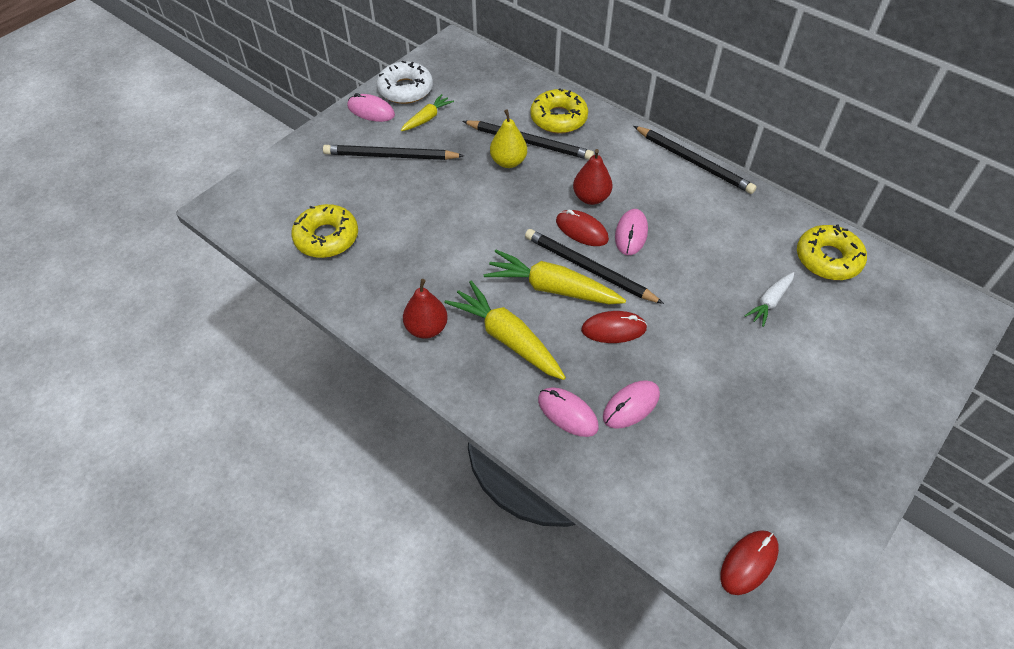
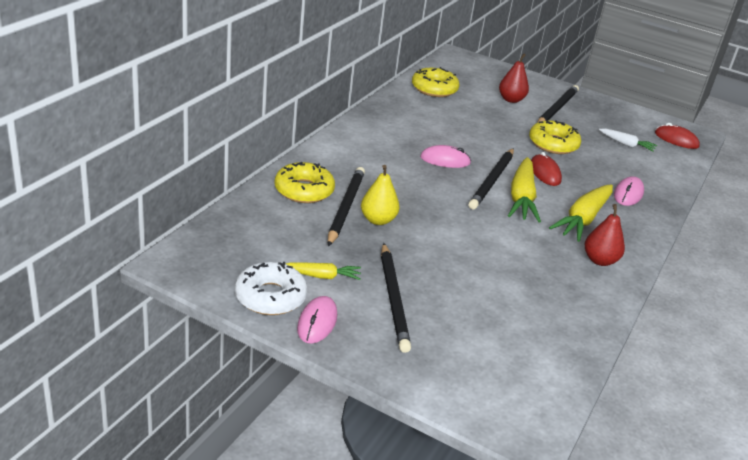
camera: 105 degrees left, 20 degrees down
yellow donut [291,204,358,258] -> yellow donut moved to [529,120,581,154]
yellow carrot [401,94,454,131] -> yellow carrot turned 150 degrees clockwise [286,263,361,280]
red mouse [556,210,609,246] -> none
red pear [573,149,612,205] -> red pear moved to [499,53,529,103]
pink mouse [603,380,660,429] -> none
black pencil [634,126,757,194] -> black pencil moved to [537,85,579,123]
white carrot [745,272,794,327] -> white carrot moved to [599,129,657,152]

